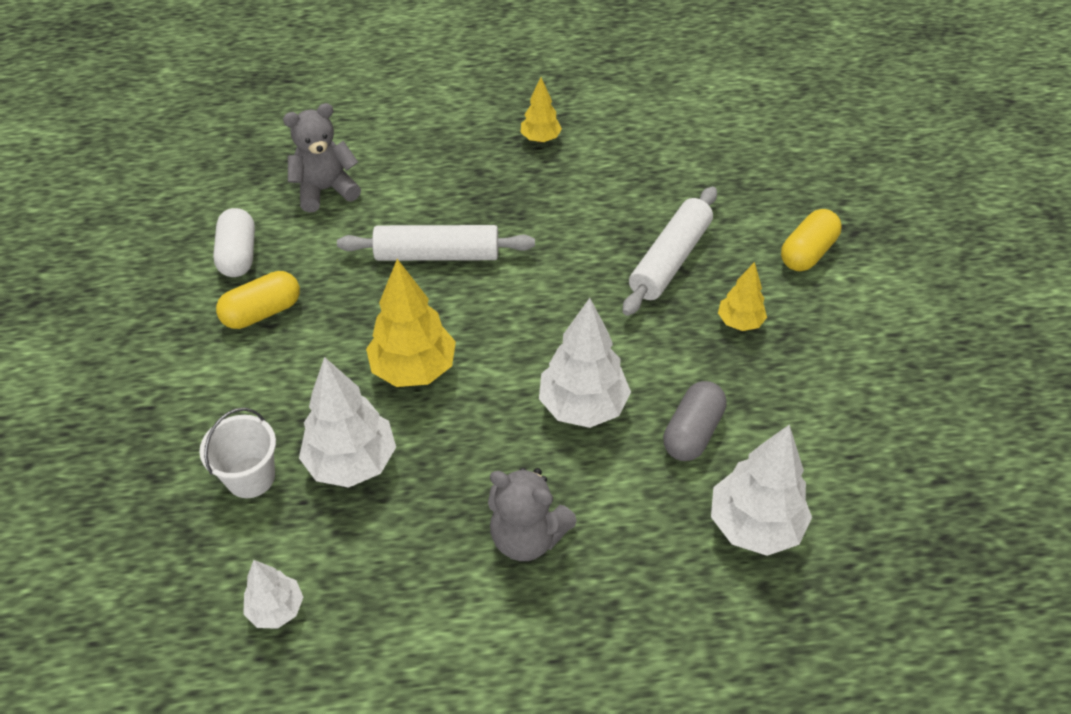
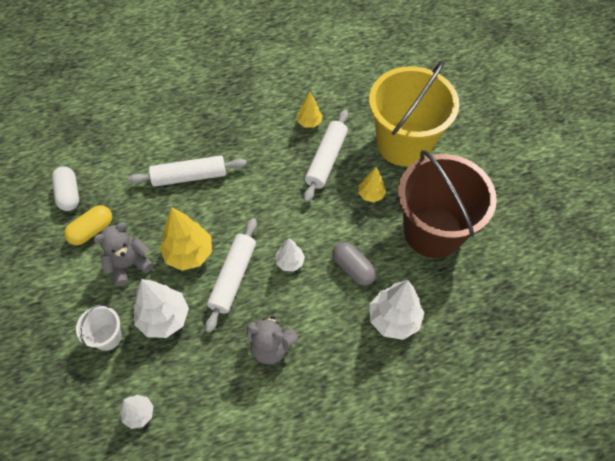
camera: 10 degrees left, 10 degrees up
grey teddy bear [283,103,361,212] -> grey teddy bear moved to [93,222,154,286]
yellow tree [521,77,562,143] -> yellow tree moved to [296,91,323,128]
white tree [539,298,631,428] -> white tree [275,238,305,272], size x0.57
grey capsule [663,381,726,461] -> grey capsule turned 60 degrees counterclockwise [332,242,376,286]
yellow capsule [781,209,842,271] -> yellow bucket [369,60,459,167]
none -> white rolling pin [205,218,257,333]
none -> brown bucket [398,150,497,258]

